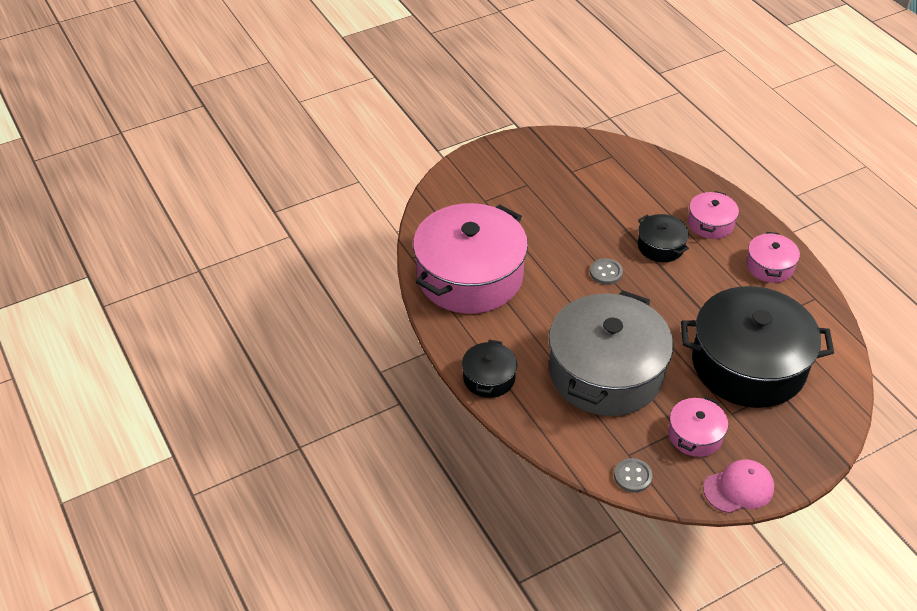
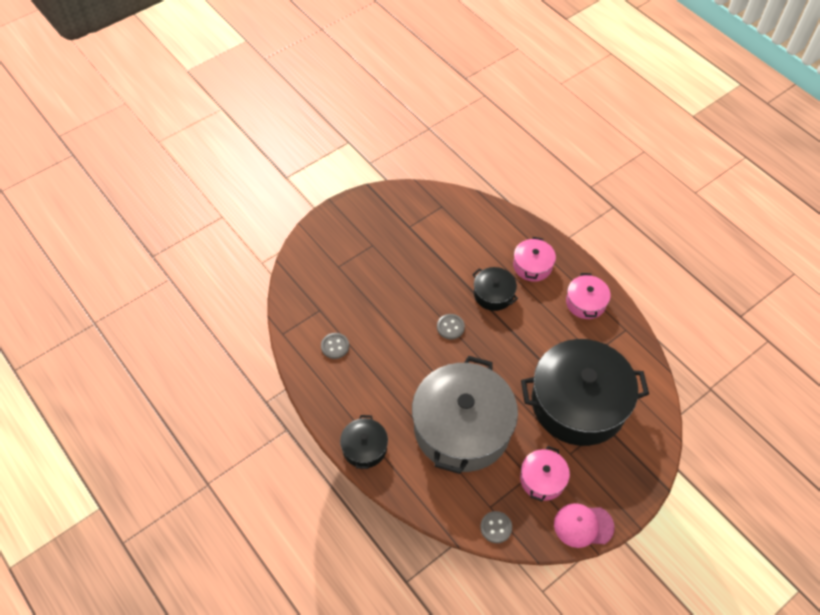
camera: 10 degrees left, 10 degrees up
pink pot [413,203,528,314] -> grey button [321,333,349,359]
pink cap [703,459,774,513] -> pink cap turned 150 degrees counterclockwise [554,503,614,548]

